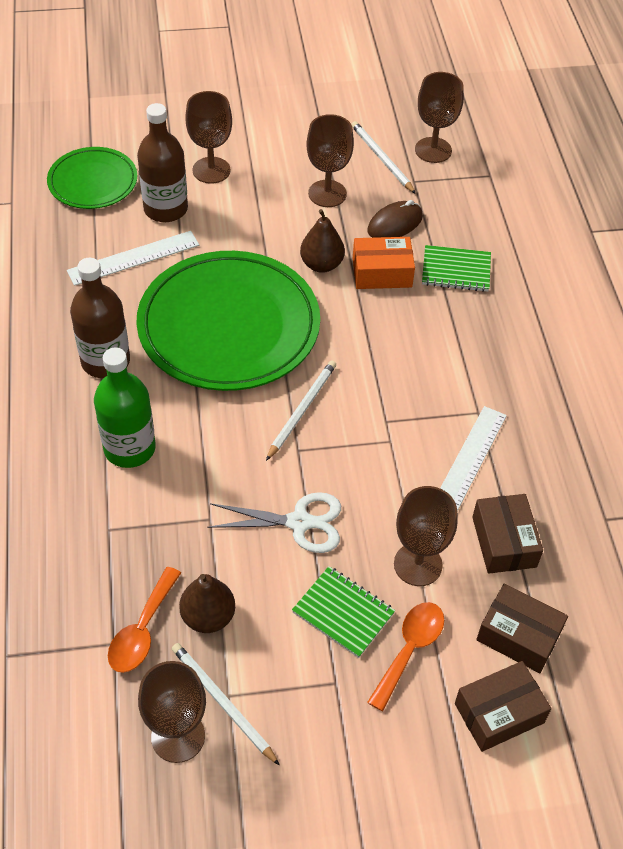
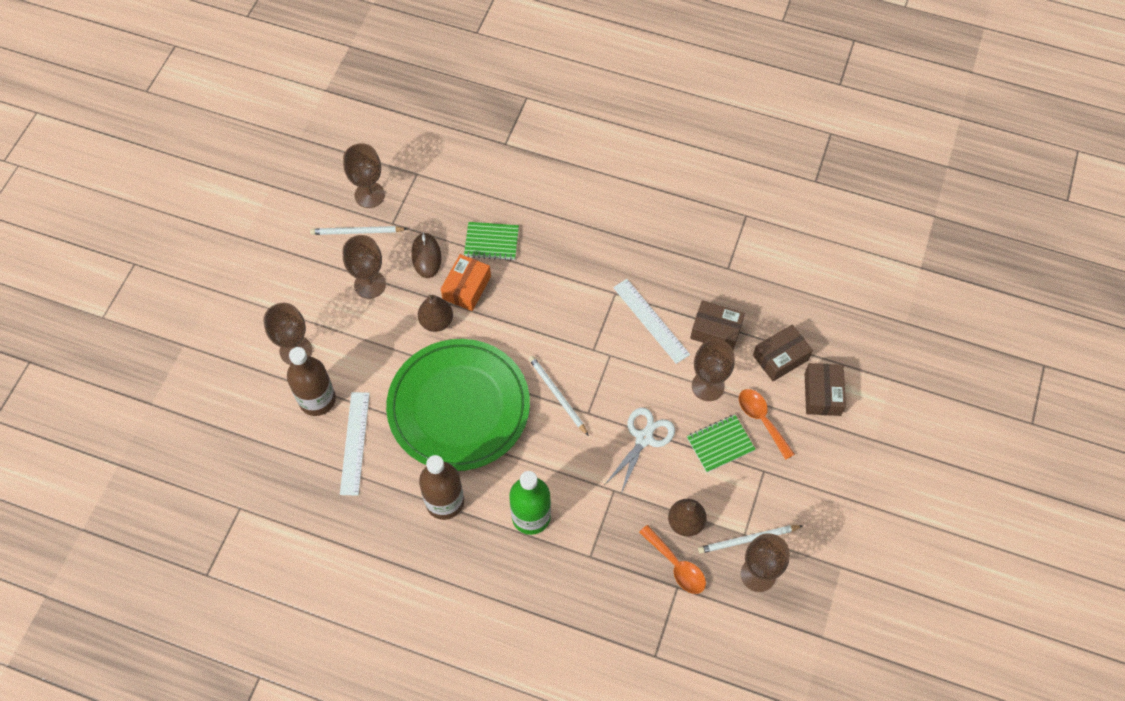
camera: 60 degrees left, 10 degrees up
green plate [47,147,137,209] -> none
green notebook [422,245,491,292] -> green notebook turned 60 degrees clockwise [464,222,519,261]

